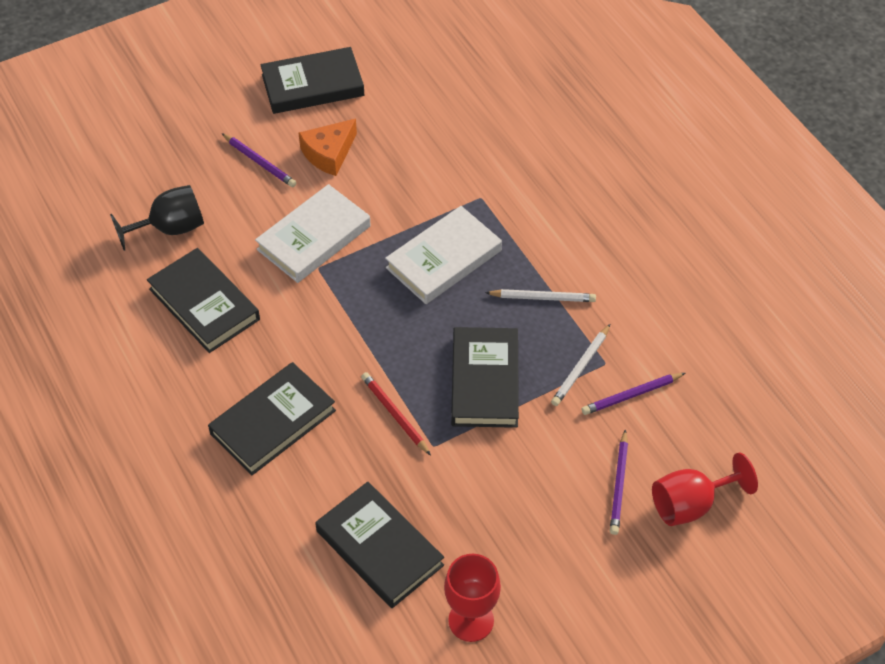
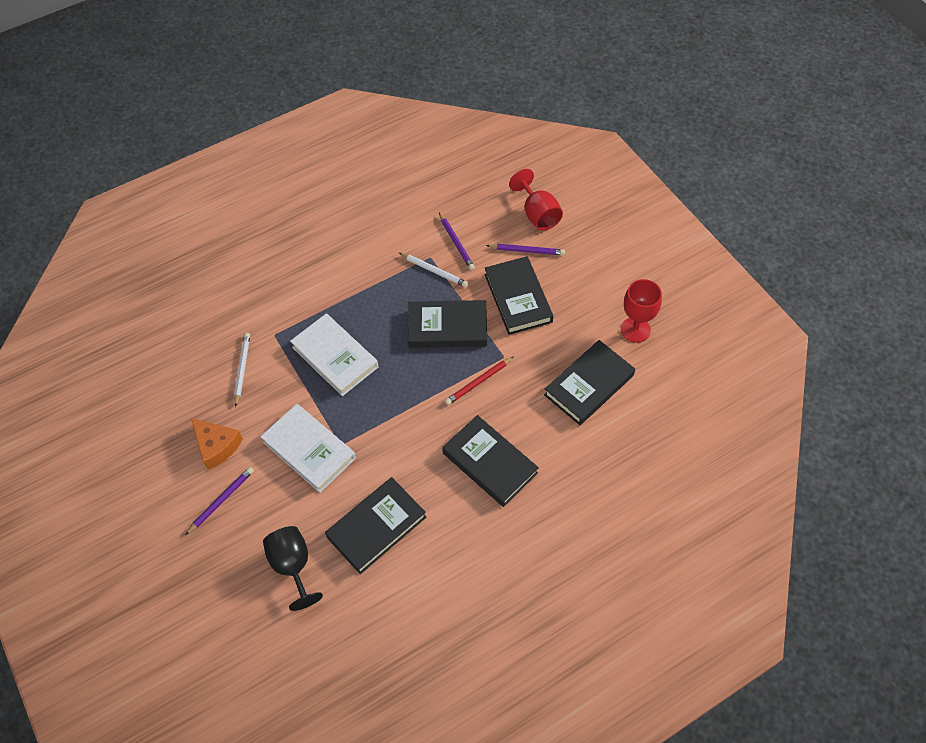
camera: 90 degrees left, 5 degrees up
black book [261,47,364,114] -> black book moved to [485,256,553,335]
white pencil [485,289,596,302] -> white pencil moved to [234,333,250,407]

